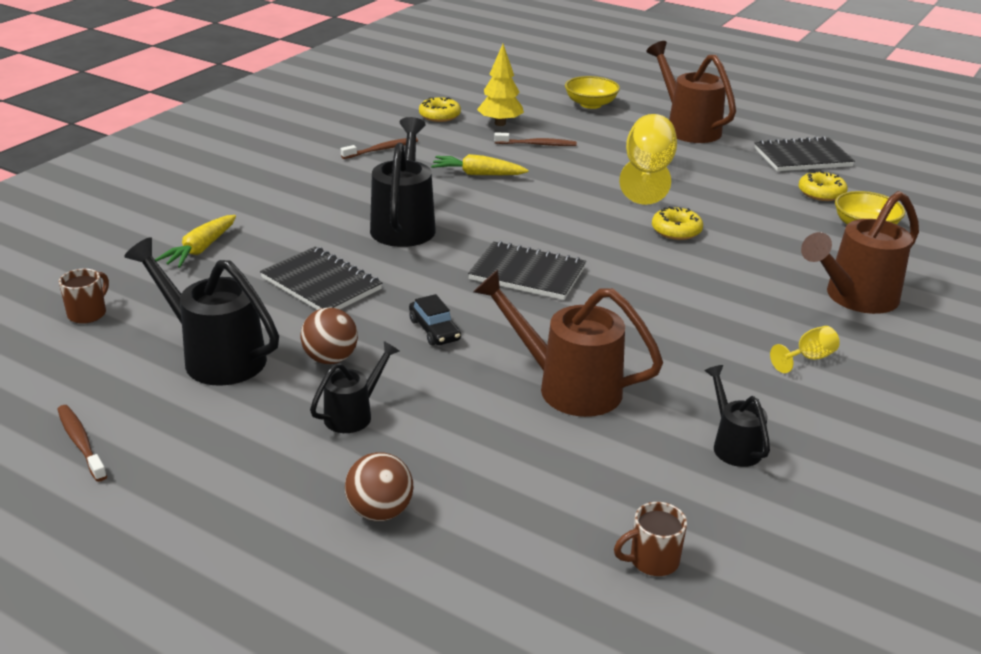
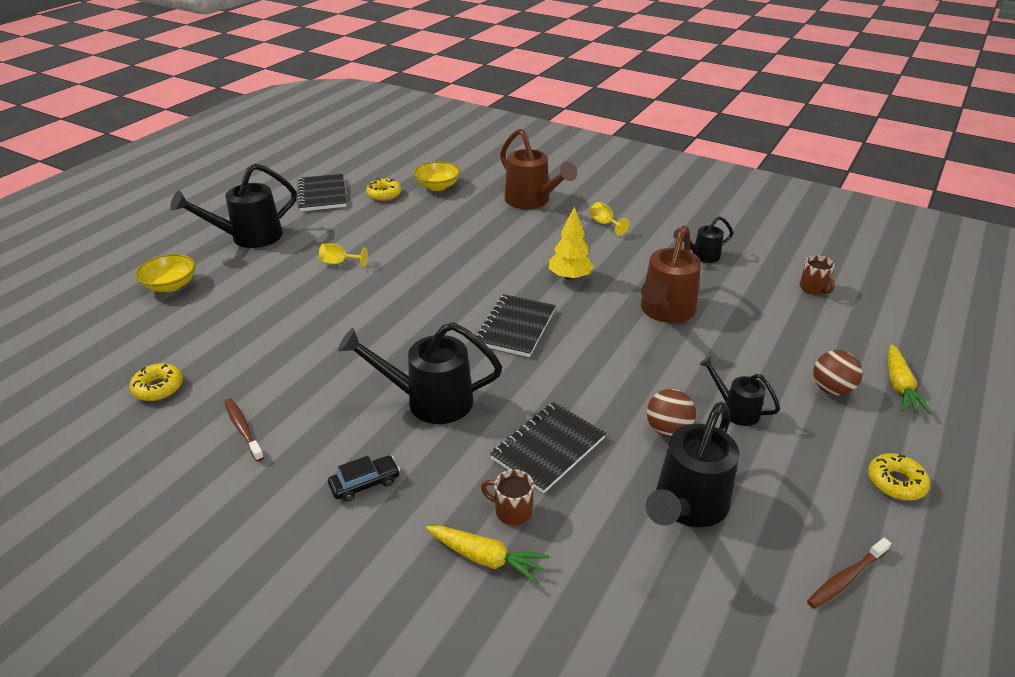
camera: 90 degrees left, 5 degrees up
brown mug [59,269,109,324] -> brown mug moved to [481,469,534,526]
black car [409,294,461,345] -> black car moved to [328,455,400,502]
yellow carrot [431,154,529,175] -> yellow carrot moved to [888,345,932,414]
yellow tree [477,44,524,126] -> yellow tree moved to [549,206,594,281]
brown toothbrush [494,132,577,146] -> none
yellow goblet [619,114,677,205] -> yellow goblet [319,244,368,267], size x0.46
brown watering can [646,41,736,143] -> black watering can [170,163,297,248]
yellow donut [652,206,703,240] -> yellow donut moved to [868,453,930,501]

